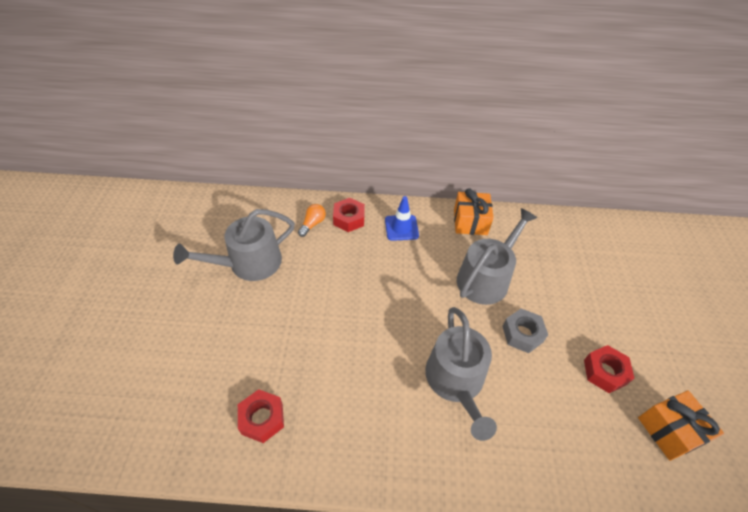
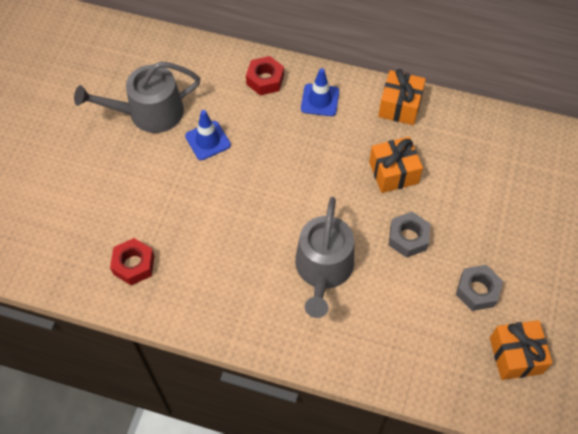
camera: 15 degrees right, 10 degrees up
orange light bulb [298,204,326,237] -> none
grey watering can [457,208,537,305] -> orange gift [369,137,423,193]
red nut [584,345,634,393] -> grey nut [456,265,503,311]
none -> blue traffic cone [185,110,231,160]

